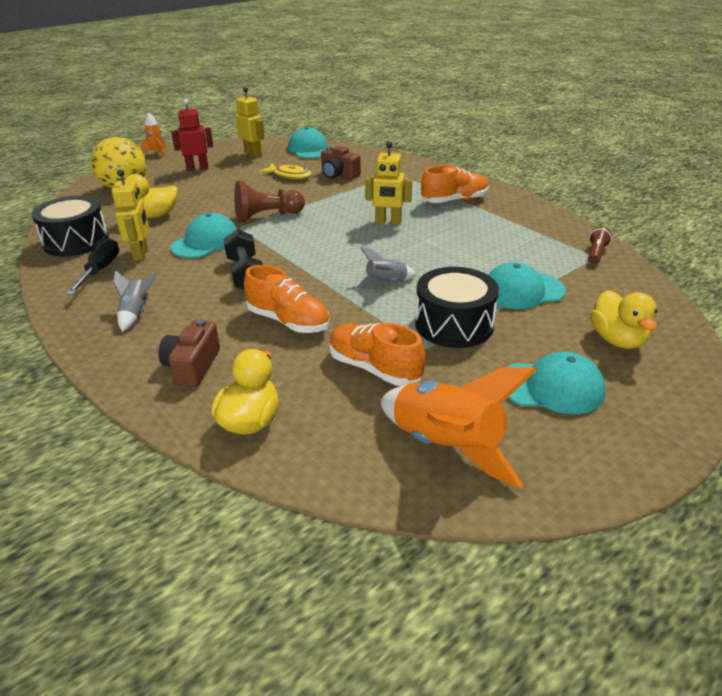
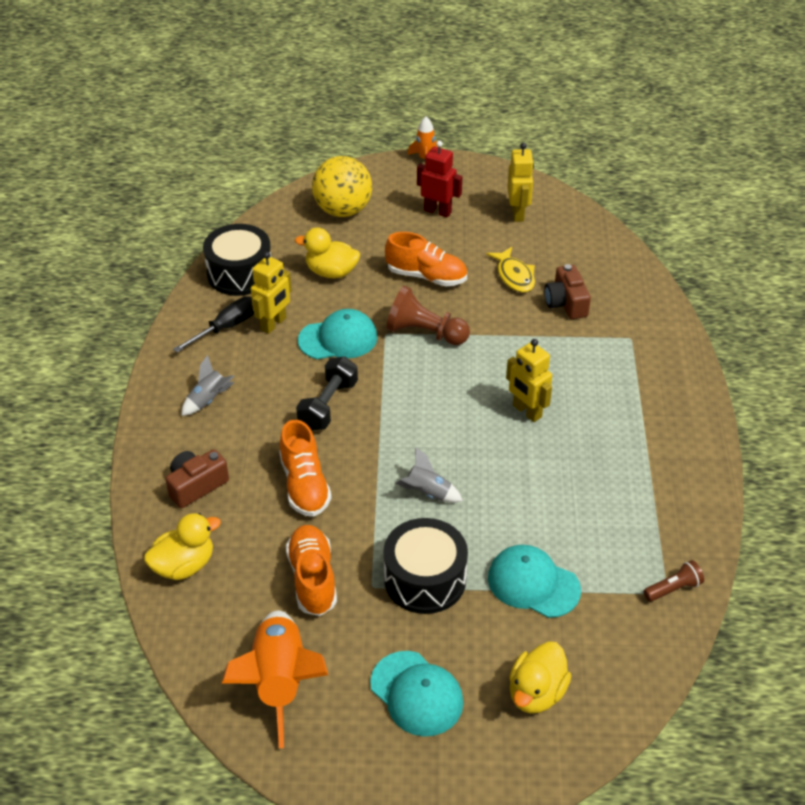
camera: 40 degrees right, 10 degrees up
turquoise cap [288,127,328,158] -> none
orange shoe [421,165,489,203] -> orange shoe moved to [385,232,467,286]

